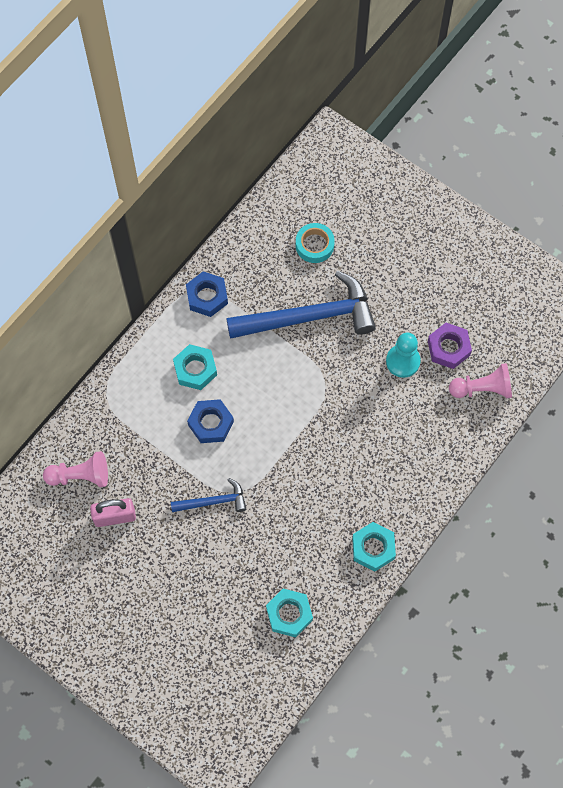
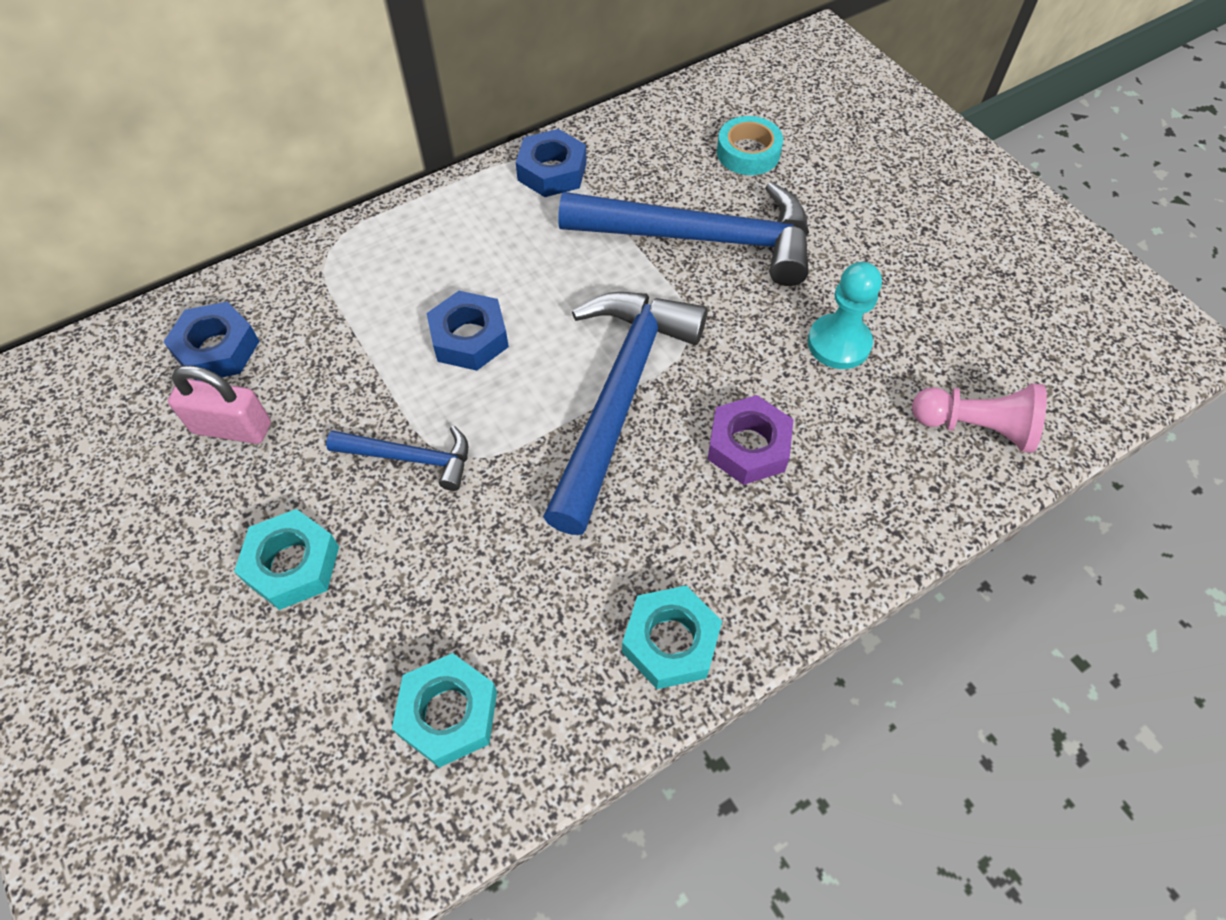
camera: 20 degrees right, 10 degrees down
pink pawn [43,451,108,487] -> blue nut [163,302,260,381]
turquoise nut [173,344,217,390] -> turquoise nut moved to [234,509,339,610]
purple nut [428,323,472,369] -> purple nut moved to [708,395,794,485]
none -> blue hammer [543,292,708,535]

